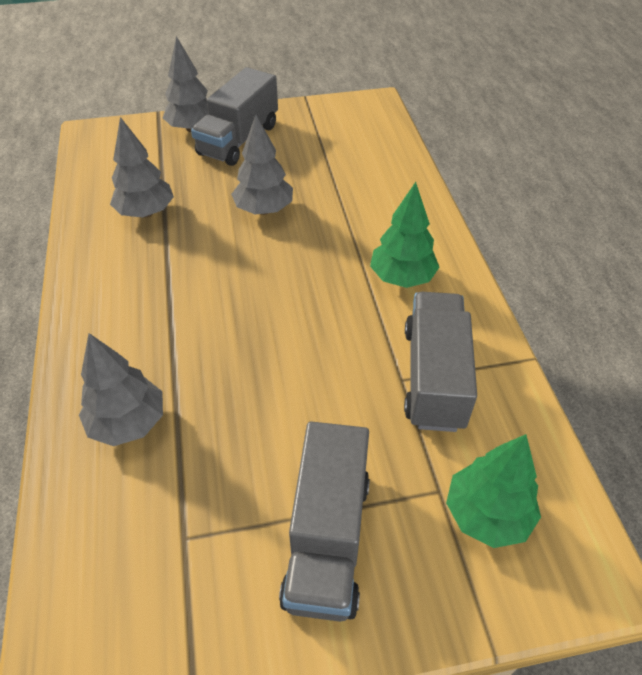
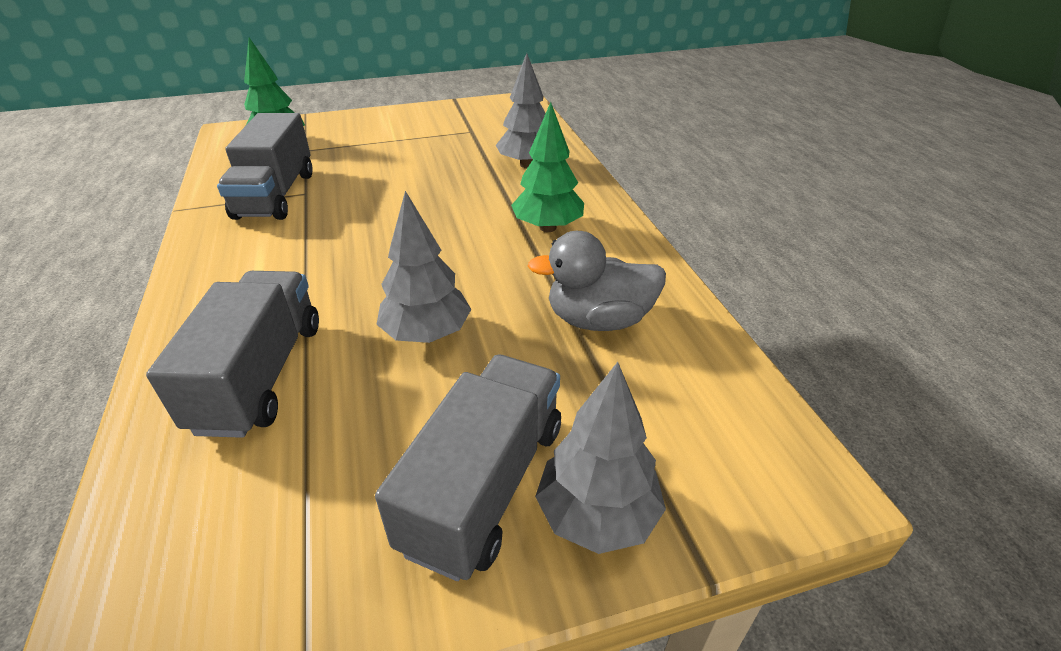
camera: 175 degrees right, 10 degrees down
grey tree [110,117,174,218] -> grey duck [527,231,666,331]
grey truck [279,421,370,622] -> grey truck moved to [146,271,319,438]
green tree [370,182,440,288] -> green tree moved to [511,102,584,232]

